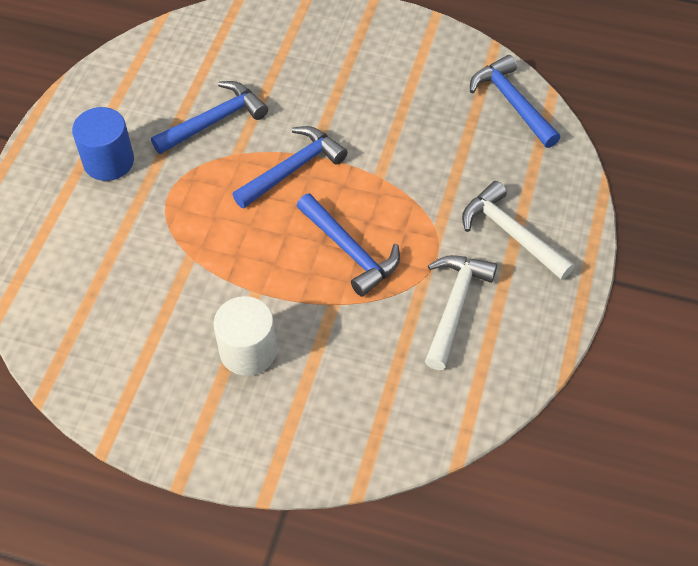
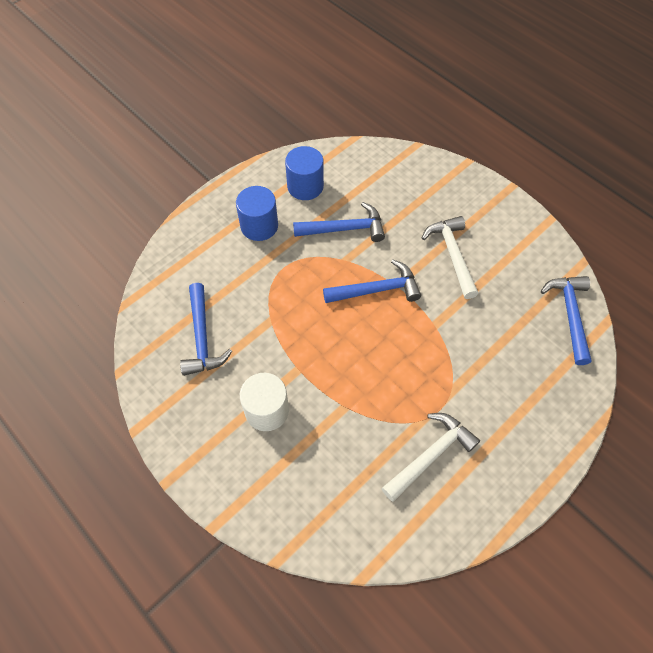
camera: 30 degrees right, 5 degrees up
blue hammer [297,193,400,297] -> blue hammer moved to [180,283,232,376]
white hammer [462,181,575,280] -> white hammer moved to [422,216,478,299]
none -> blue cylinder [285,146,324,200]

